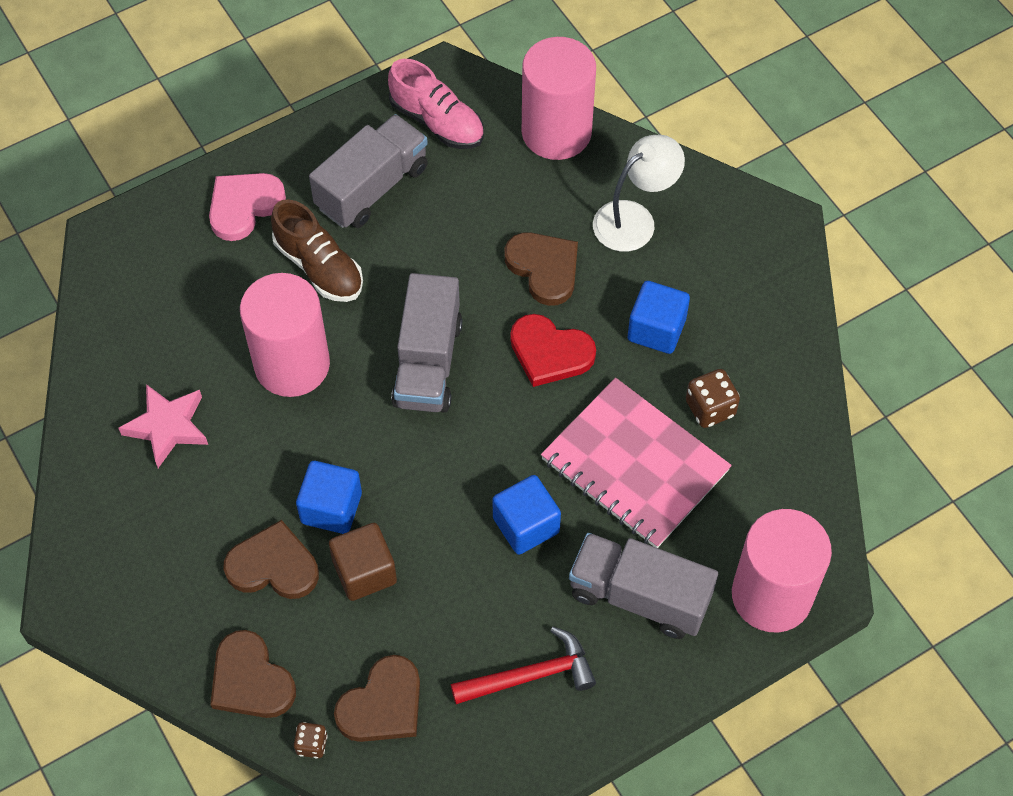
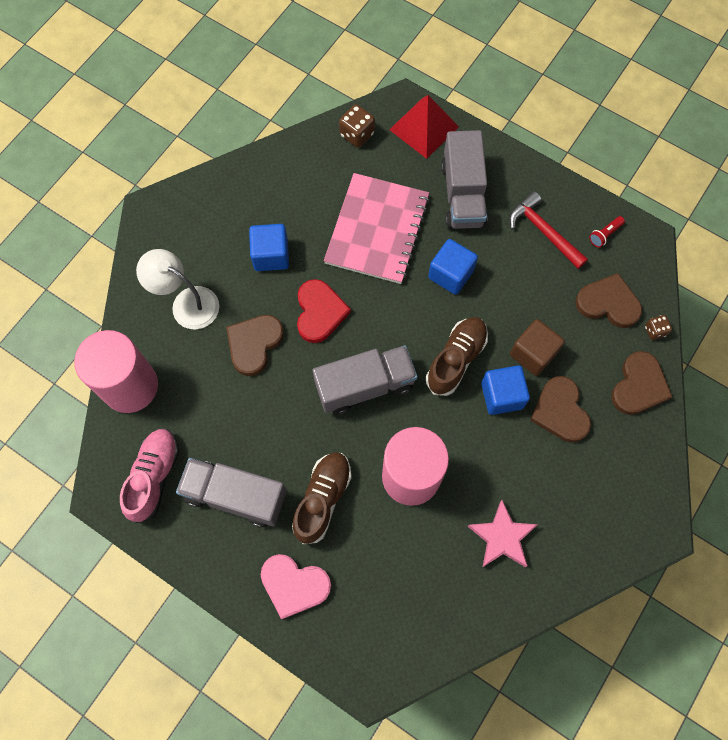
camera: 115 degrees left, 10 degrees up
brown dice [686,369,740,428] -> brown dice moved to [339,104,375,147]
pink cylinder [732,509,832,632] -> red pyramid [389,95,459,159]
none -> brown shoe [426,317,488,396]
none -> red flashlight [589,216,625,247]

